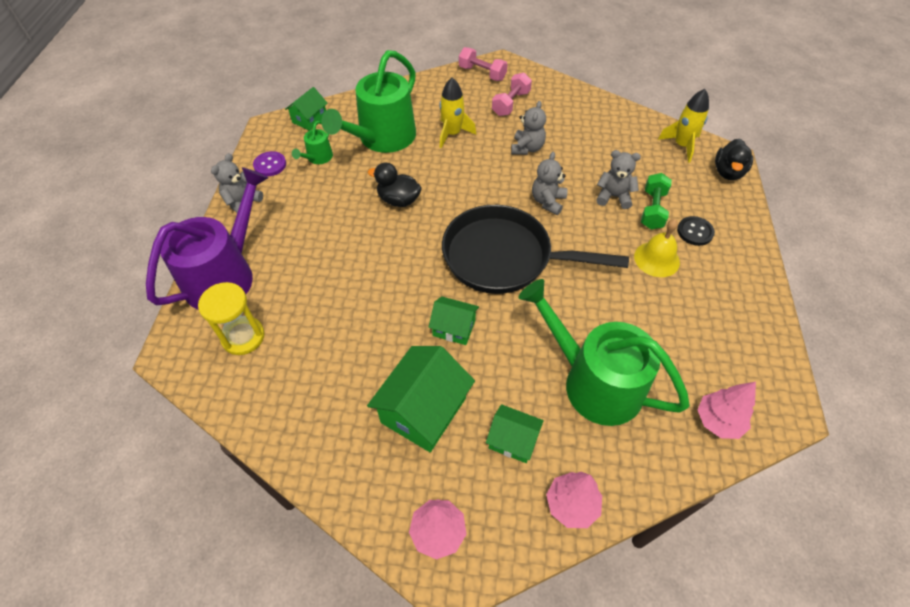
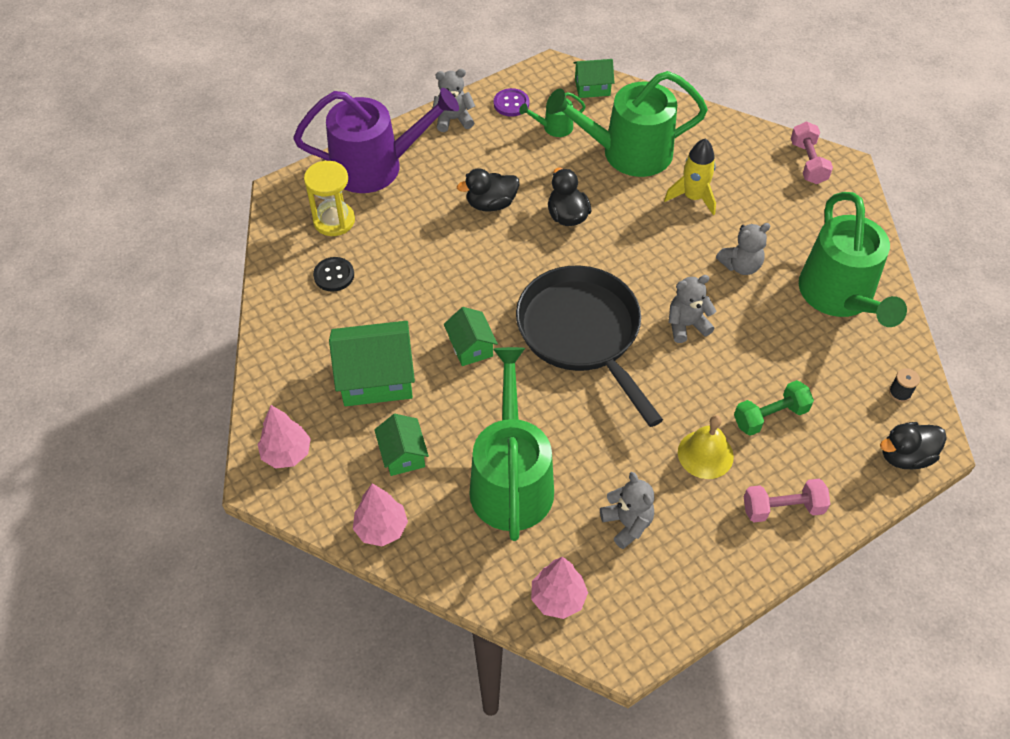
camera: 50 degrees right, 0 degrees up
pink dumbbell [492,73,532,116] -> pink dumbbell moved to [744,479,830,522]
grey teddy bear [596,150,641,209] -> grey teddy bear moved to [600,472,654,549]
yellow rocket [658,89,709,163] -> black spool [889,368,920,402]
black button [677,216,715,246] -> black button moved to [313,257,354,292]
none -> black duck [457,168,519,212]
none -> green watering can [799,192,907,327]

